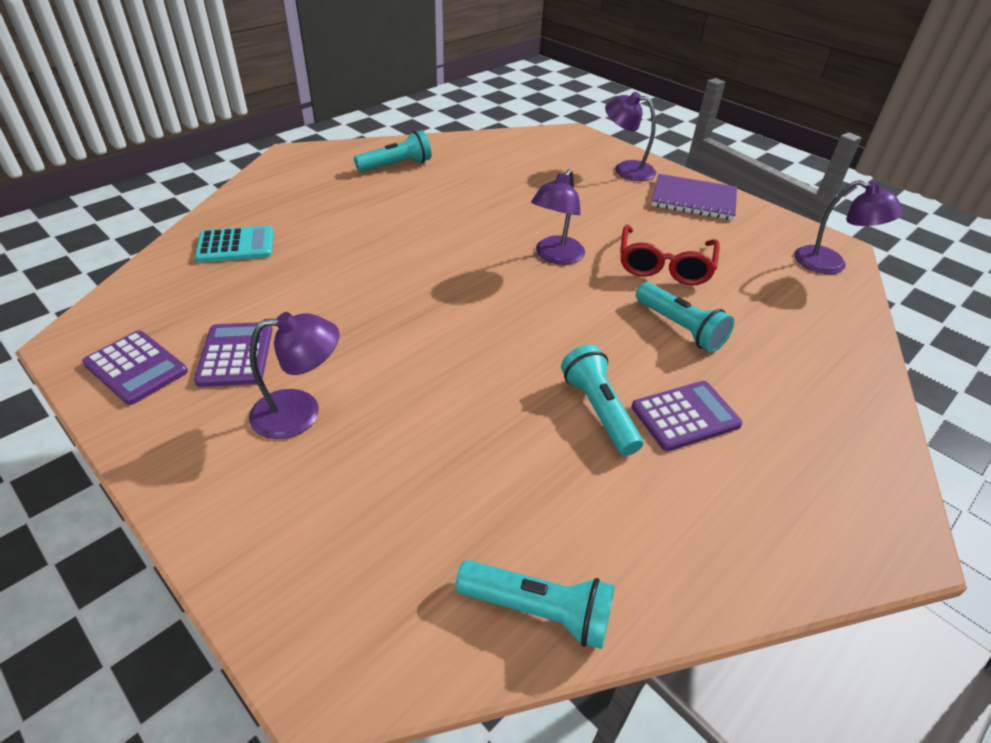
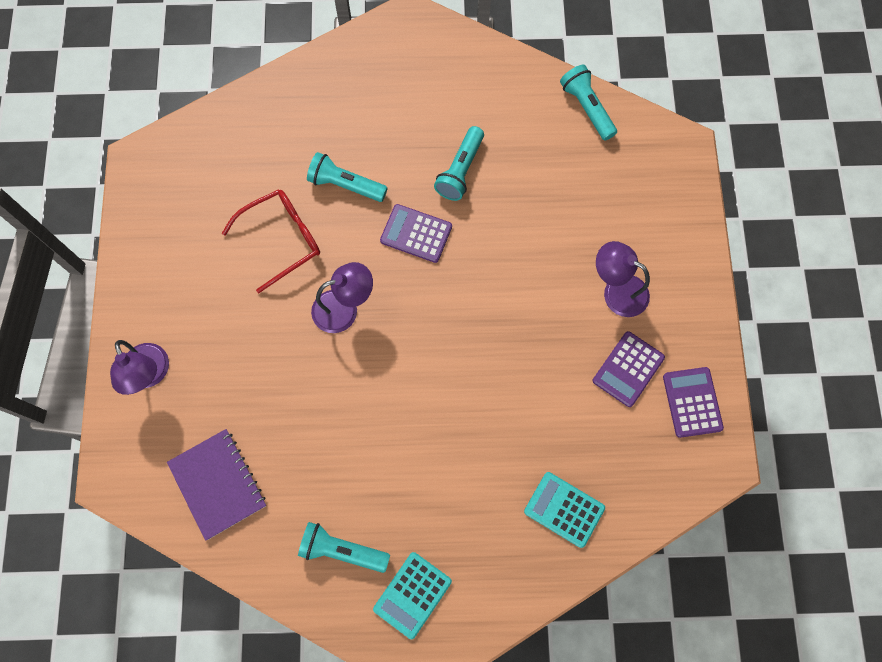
camera: 135 degrees left, 30 degrees up
purple calculator [632,381,743,451] -> purple calculator moved to [380,204,452,263]
turquoise flashlight [636,282,734,352] -> turquoise flashlight turned 75 degrees counterclockwise [307,152,388,202]
purple notebook [651,174,737,220] -> purple notebook moved to [167,429,266,541]
purple lamp [794,180,904,274] -> none
none -> turquoise calculator [373,552,452,639]

